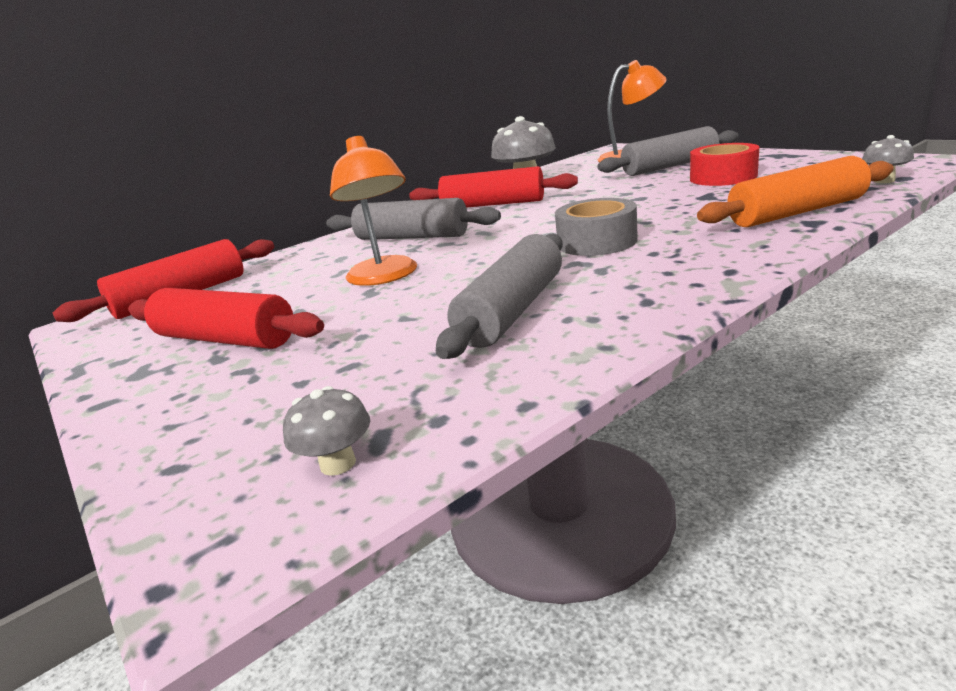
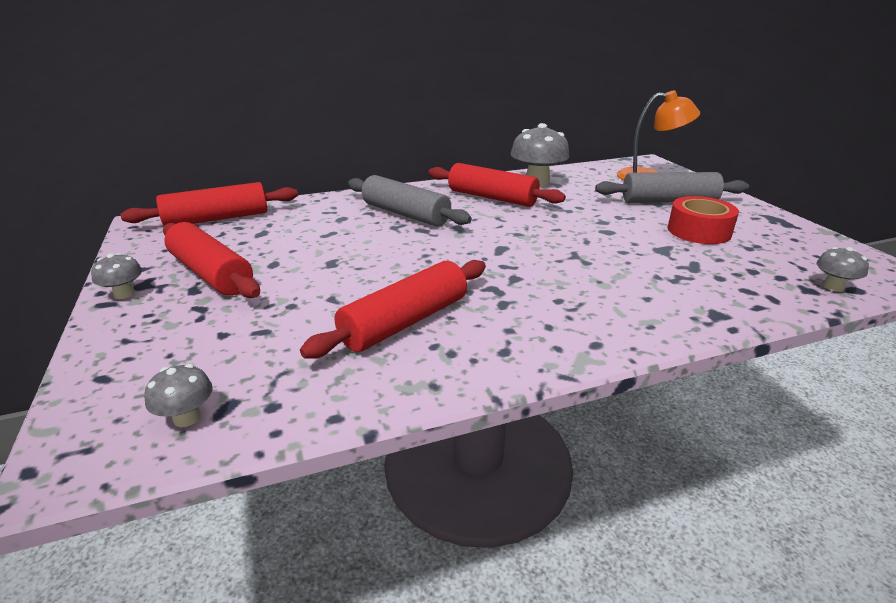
camera: 15 degrees right, 5 degrees up
orange lamp [330,136,417,286] -> none
grey rolling pin [436,233,563,359] -> red rolling pin [300,260,486,359]
grey tape [555,198,638,256] -> none
orange rolling pin [697,156,894,227] -> none
none -> grey mushroom [91,253,142,299]

